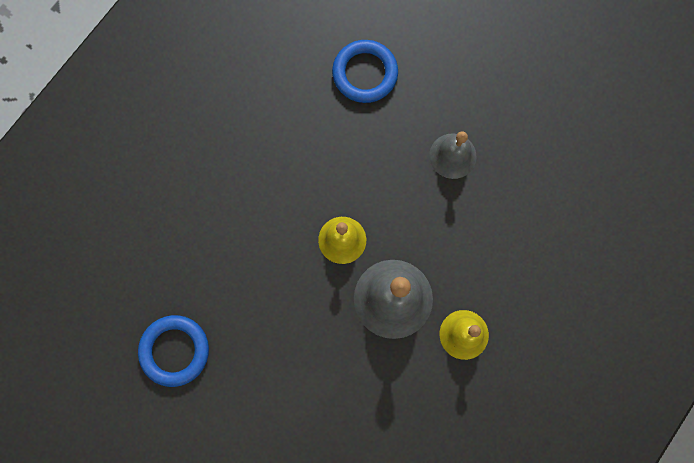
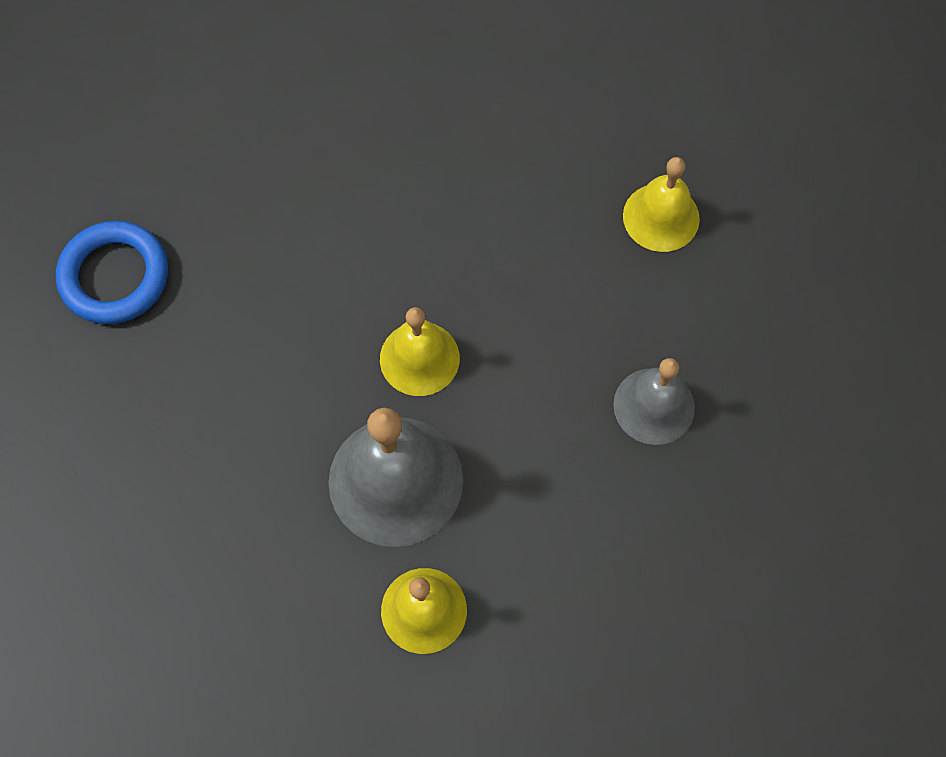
camera: 50 degrees right, 10 degrees down
blue ring [332,40,398,103] -> yellow bell [623,157,700,252]

